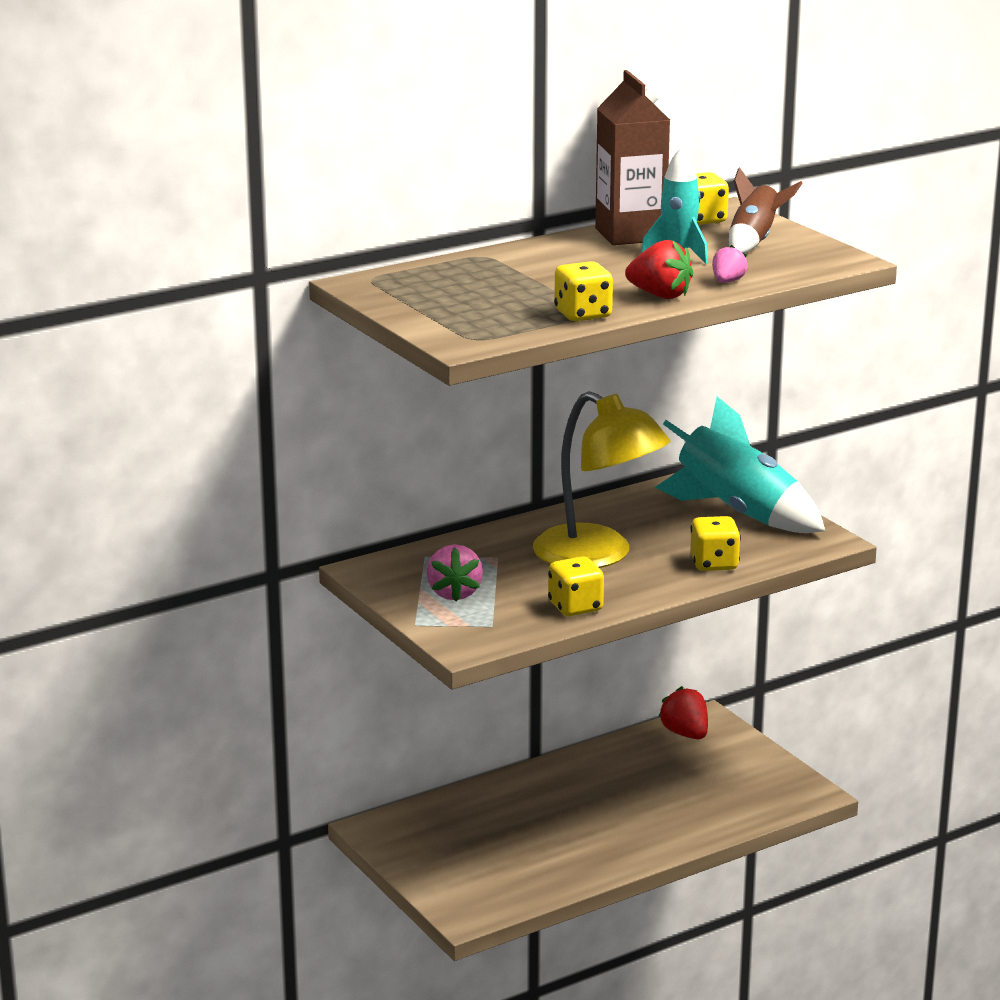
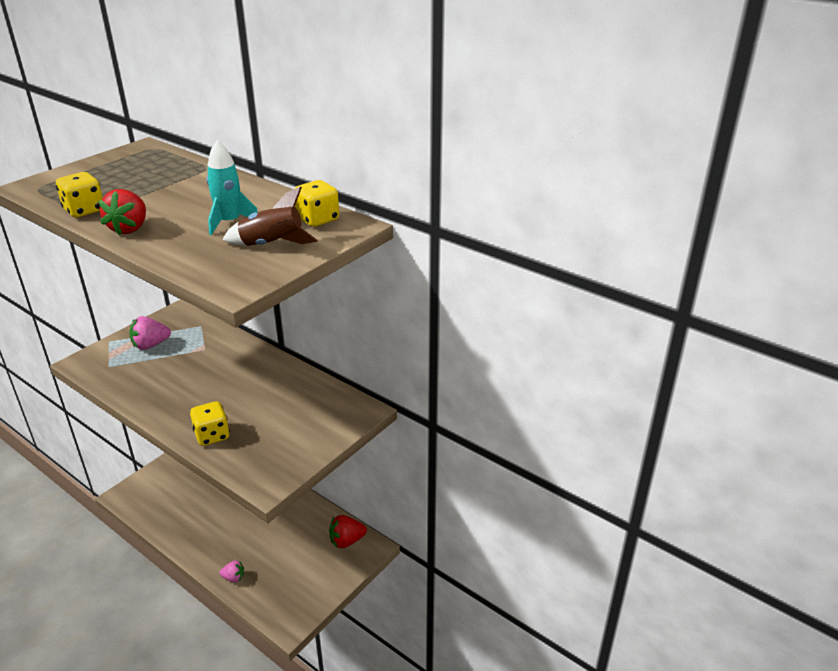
camera: 70 degrees right, 10 degrees up
yellow lamp [533,391,670,568] -> none
yellow dice [548,556,604,616] -> none
brown carton [595,70,670,245] -> none
turquoise rocket [655,397,826,533] -> none
red strawberry [659,686,708,739] -> red strawberry turned 150 degrees counterclockwise [329,515,367,548]
pink strawberry [712,245,748,283] -> pink strawberry moved to [219,560,244,582]

